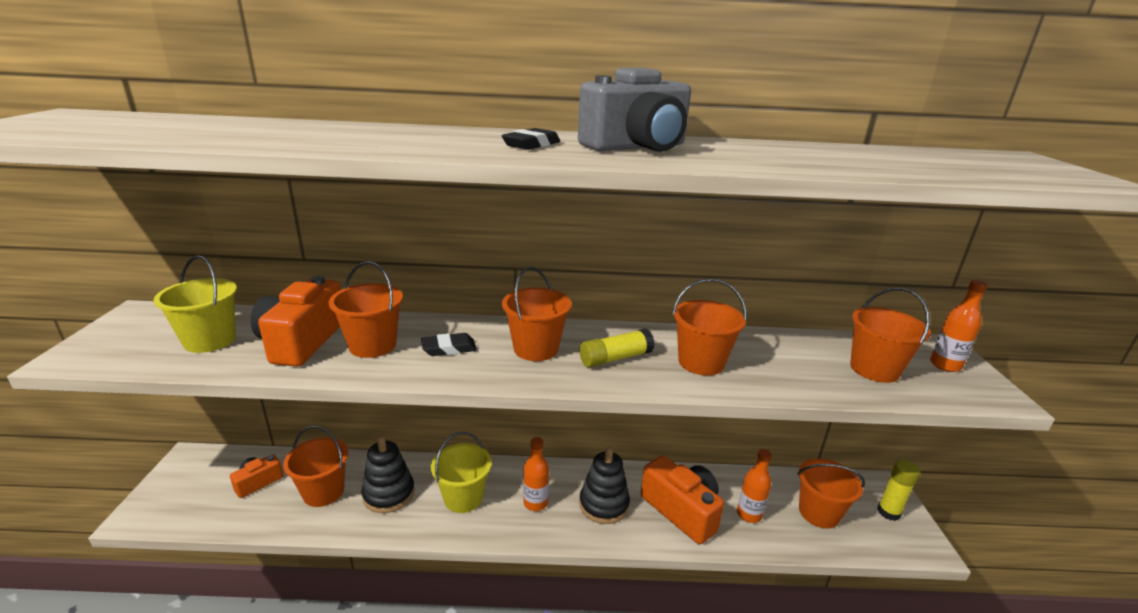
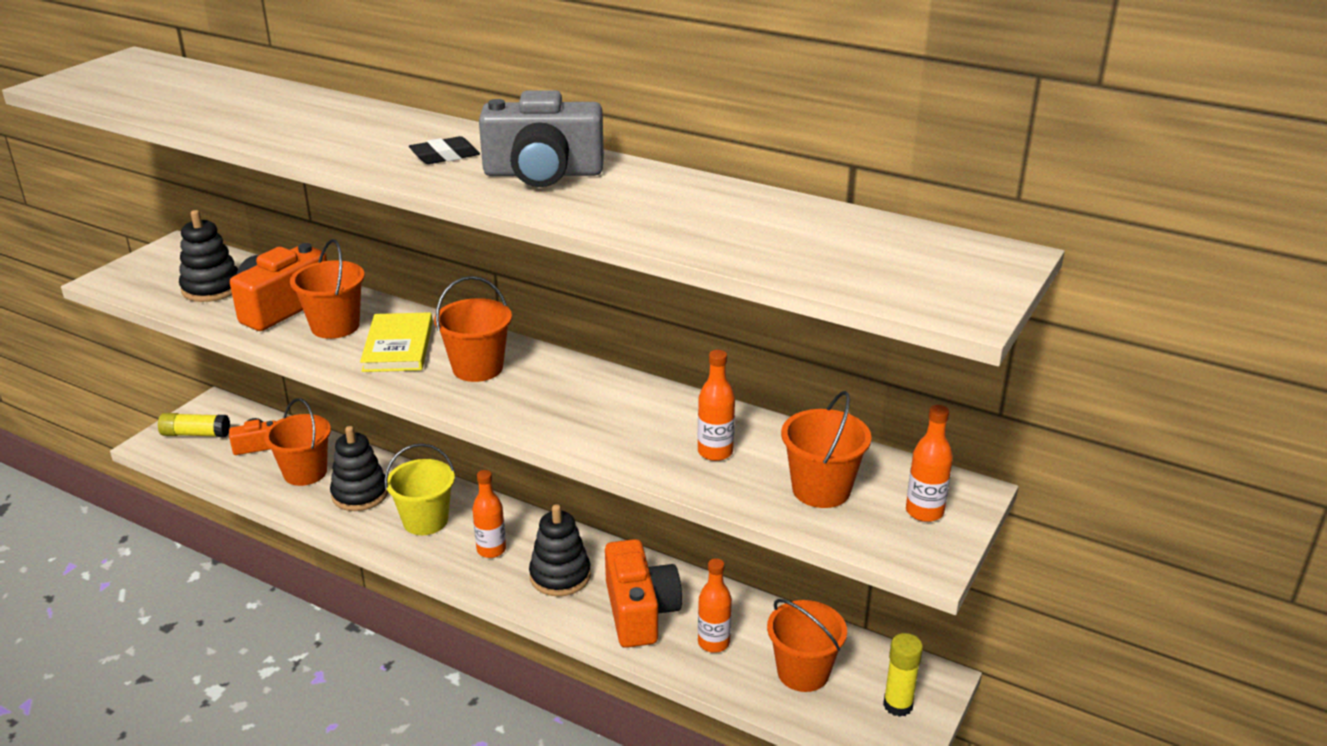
camera: 30 degrees right, 5 degrees up
yellow bucket [153,255,237,353] -> black stacking toy [179,210,238,302]
black eraser [421,333,477,356] -> yellow book [360,312,433,372]
yellow glue stick [579,329,655,368] -> yellow glue stick moved to [158,413,230,437]
orange bucket [672,278,747,376] -> none
none -> orange bottle [698,350,735,461]

